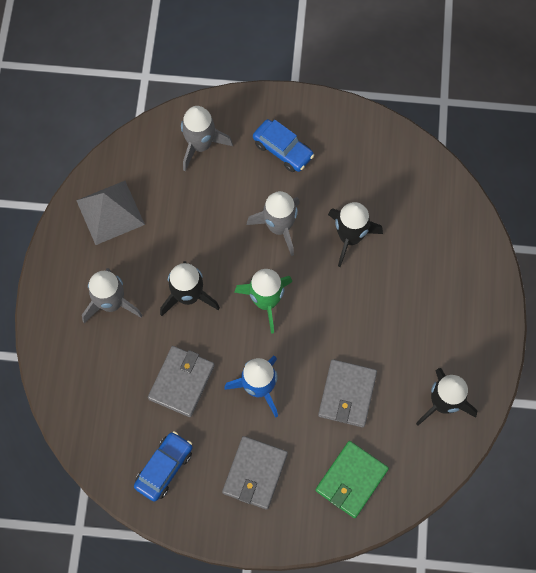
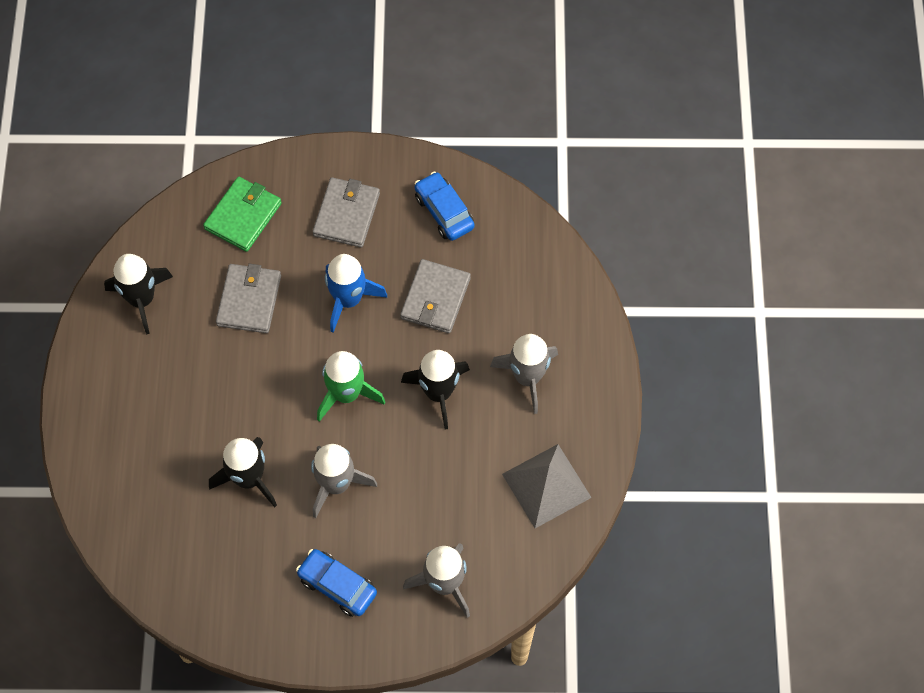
camera: 175 degrees right, 5 degrees down
blue car [134,431,192,502] -> blue car turned 120 degrees clockwise [415,172,475,241]

